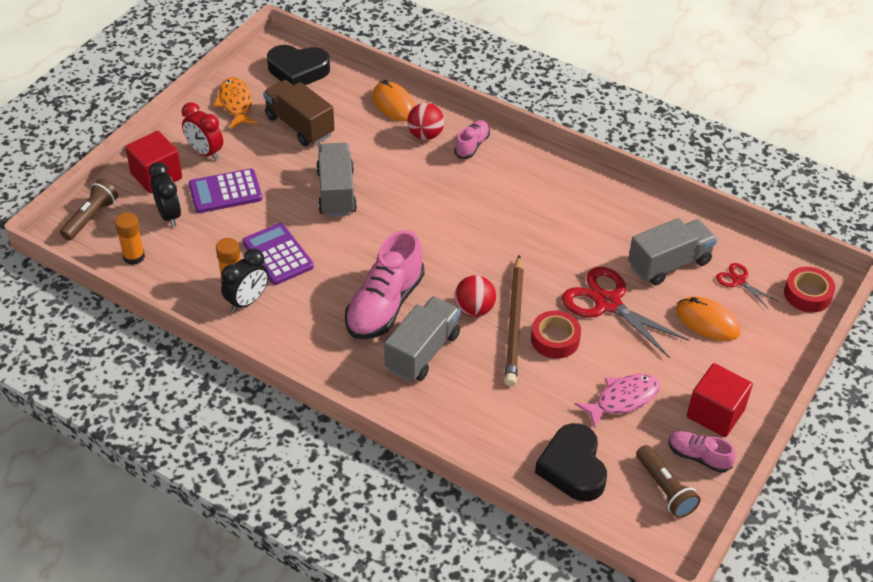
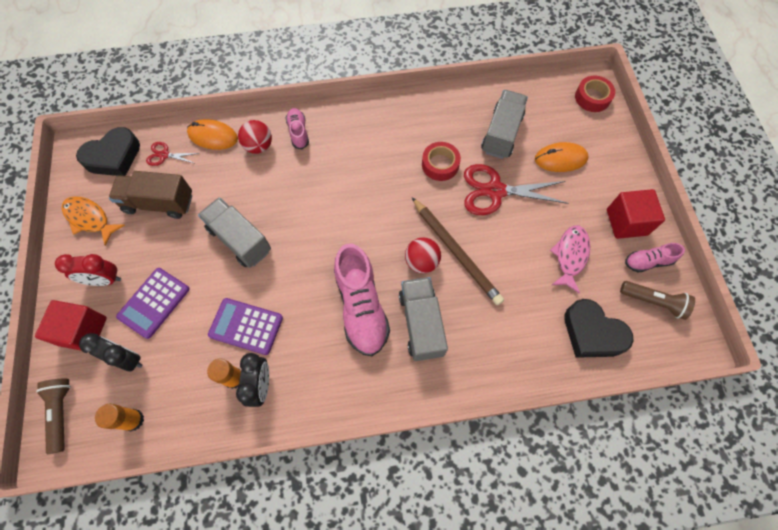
camera: 40 degrees left, 20 degrees up
red tape [531,310,581,359] -> red tape moved to [422,142,461,181]
red scissors [716,263,779,308] -> red scissors moved to [146,142,199,166]

